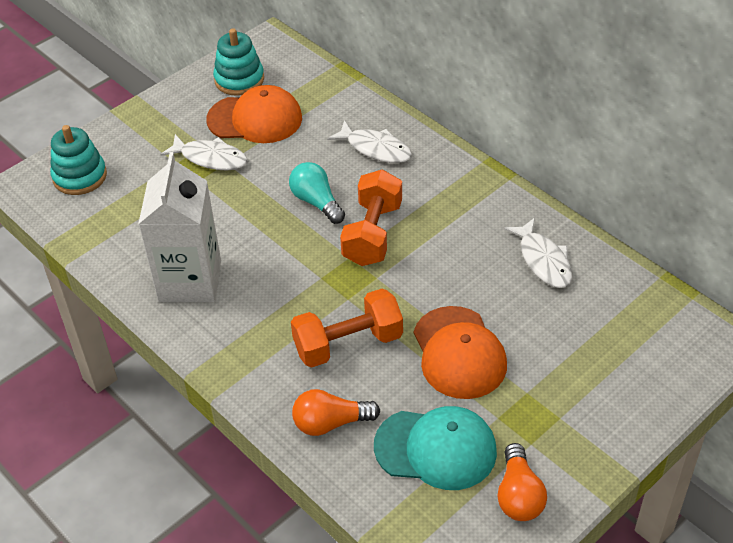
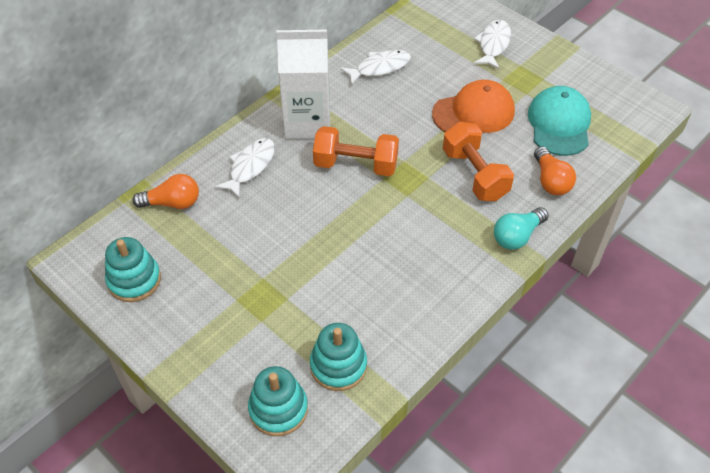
camera: 95 degrees left, 5 degrees up
white carton [138,152,221,302] -> white carton moved to [277,30,330,139]
white fish [160,134,248,170] -> white fish moved to [474,20,511,69]
orange cap [206,85,302,143] -> none
turquoise light bulb [289,162,345,224] -> turquoise light bulb moved to [494,207,549,250]
orange light bulb [497,443,547,521] -> orange light bulb moved to [132,174,199,209]
none -> turquoise stacking toy [310,323,367,391]

